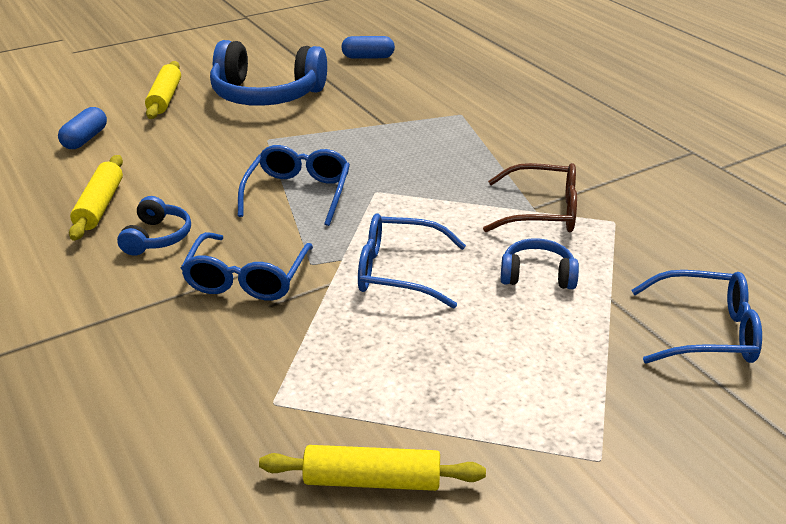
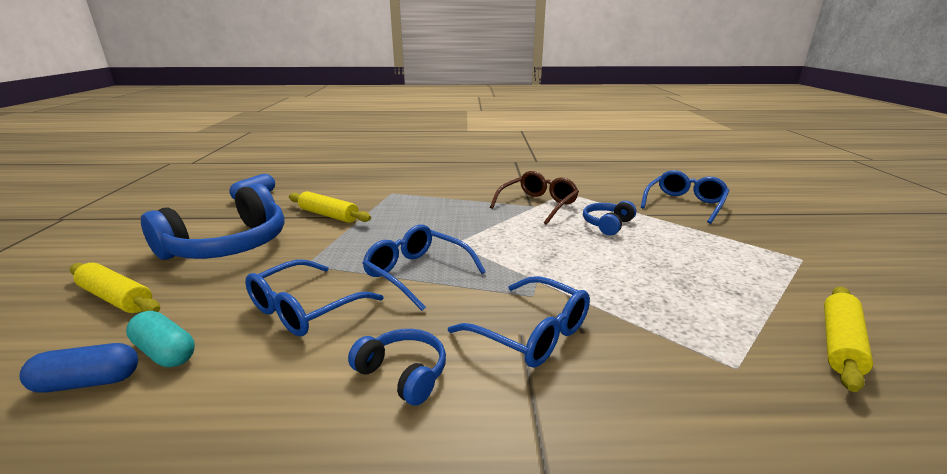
camera: 60 degrees left, 10 degrees down
blue capsule [58,107,107,149] -> blue capsule turned 60 degrees counterclockwise [19,343,138,393]
yellow rolling pin [69,155,123,241] -> yellow rolling pin moved to [289,191,371,223]
blue glasses [358,213,466,309] -> blue glasses moved to [245,260,384,336]
none -> turquoise capsule [126,311,195,367]

